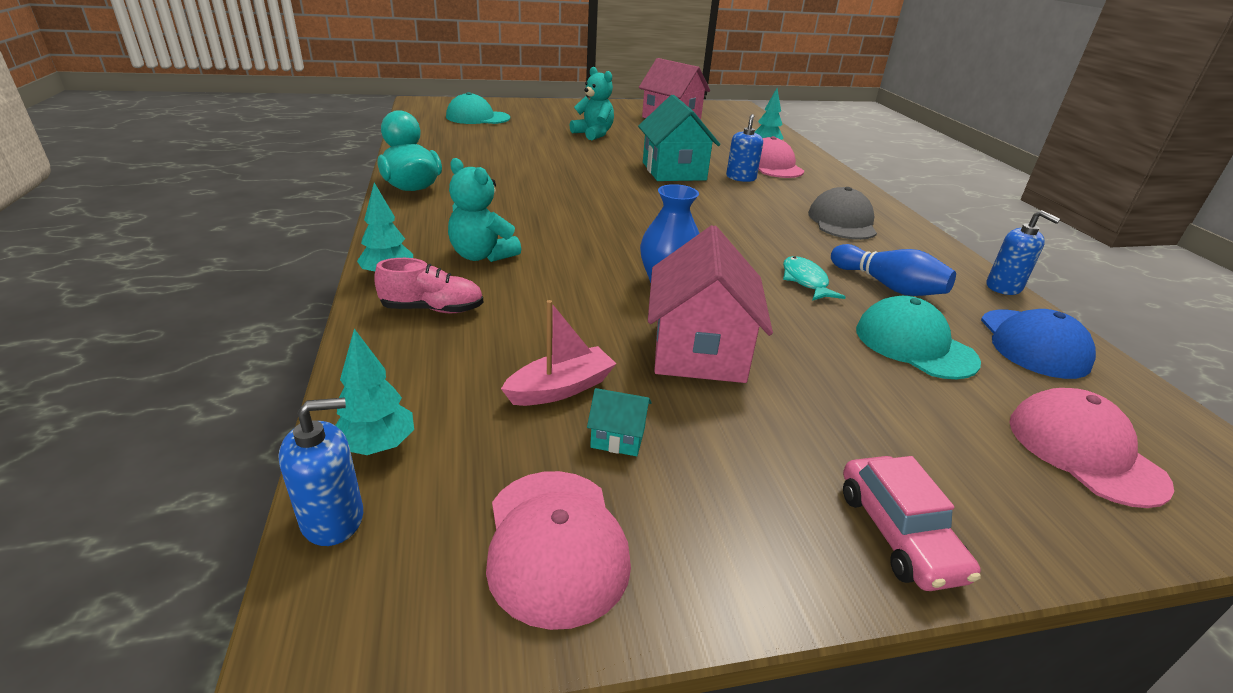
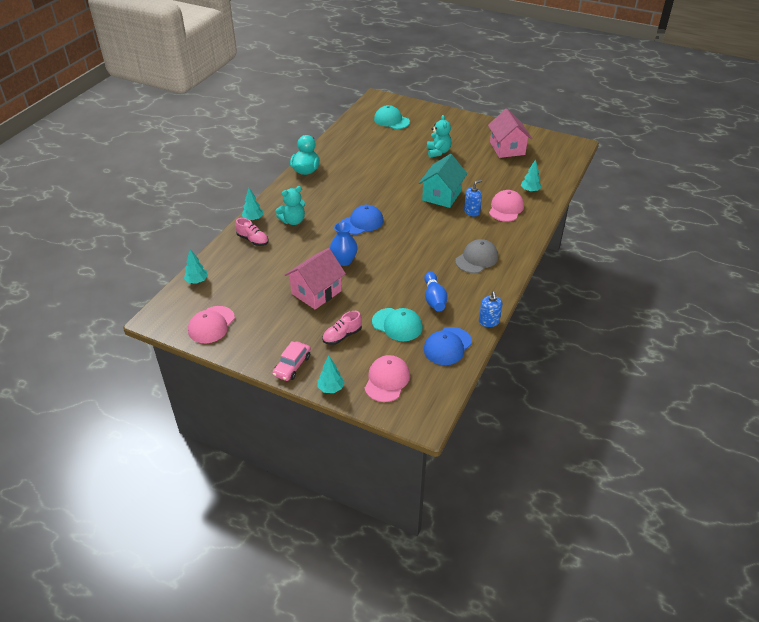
camera: 40 degrees right, 10 degrees up
blue soap dispenser [278,397,363,546] -> none
turquoise teddy bear [448,158,521,262] -> turquoise teddy bear turned 105 degrees counterclockwise [276,186,305,225]
pink boat [501,300,616,406] -> none
turquoise house [587,388,651,456] -> none
turquoise fish [783,256,846,301] -> none
turquoise cap [856,296,981,379] -> turquoise cap turned 120 degrees clockwise [372,308,423,341]
none -> turquoise tree [317,356,344,393]
none -> pink shoe [322,311,362,345]
none -> blue cap [341,205,384,235]

